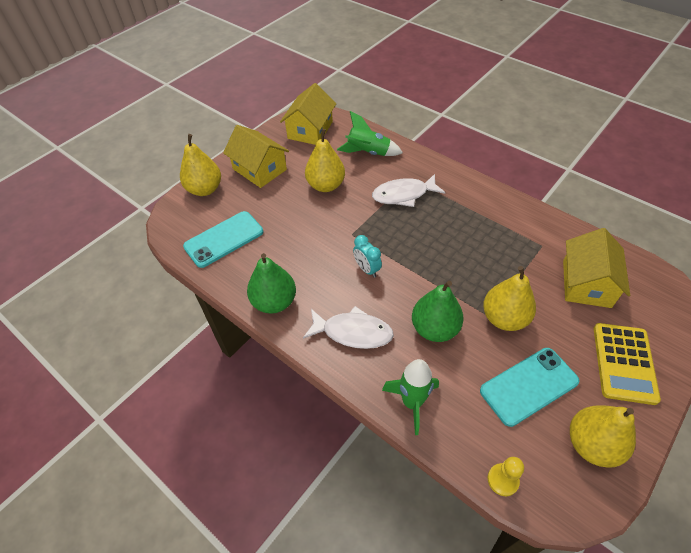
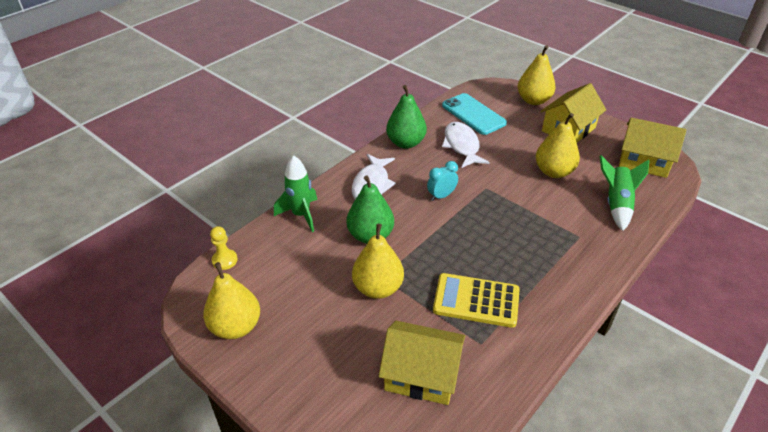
camera: 90 degrees right, 10 degrees down
white fish [372,174,445,207] -> white fish moved to [442,122,490,168]
turquoise phone [480,348,579,427] -> none
yellow calculator [594,323,661,405] -> yellow calculator moved to [433,273,520,328]

